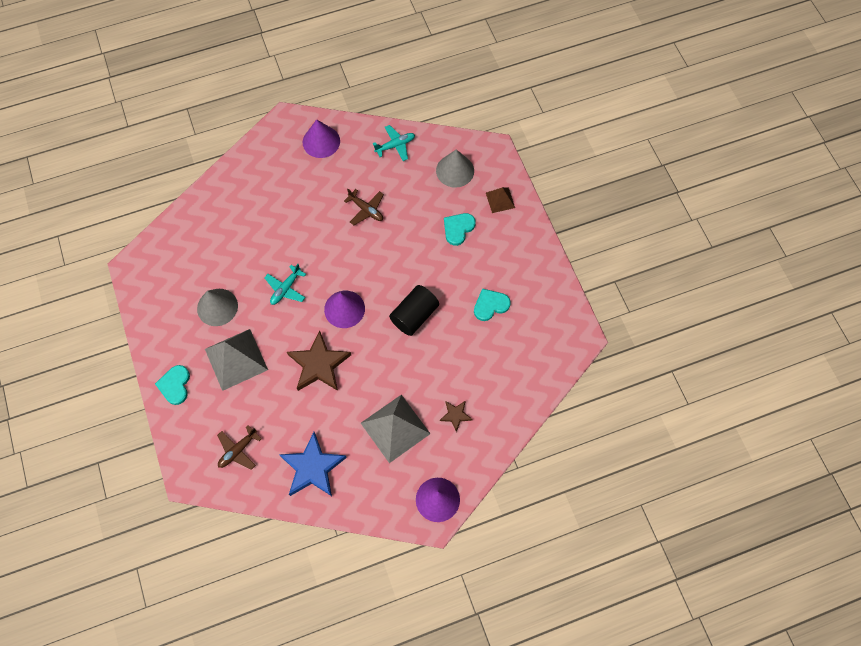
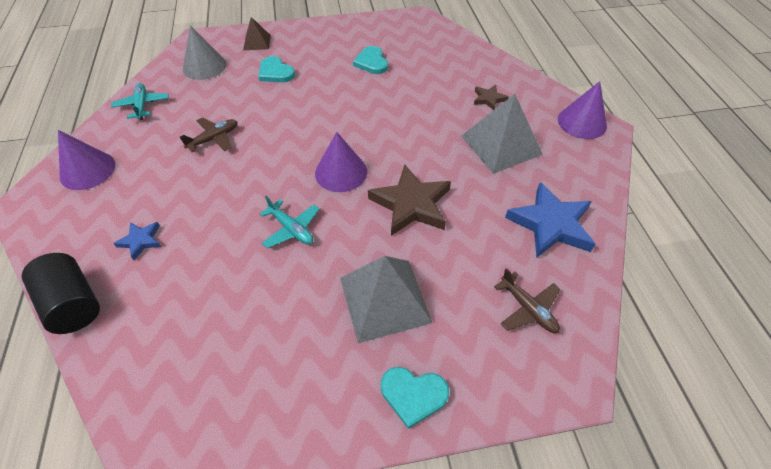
camera: 80 degrees left, 15 degrees down
grey cone [197,289,238,326] -> none
black cylinder [389,285,439,336] -> black cylinder moved to [22,253,100,334]
none -> blue star [113,222,161,260]

